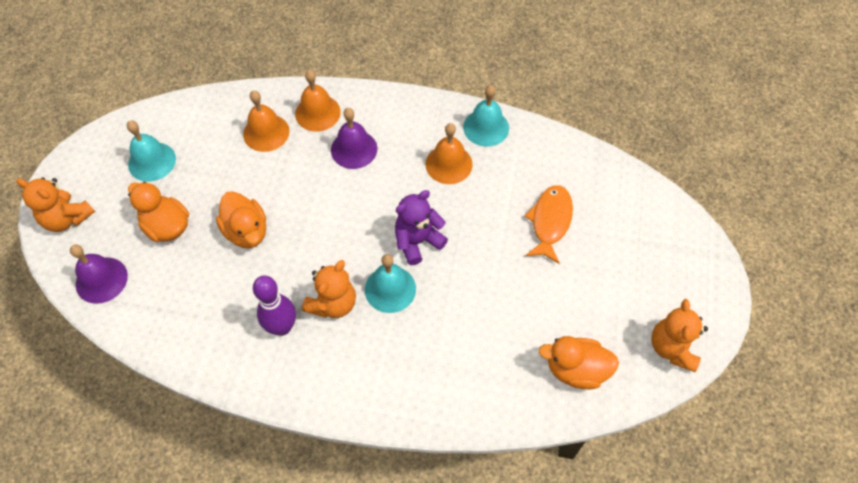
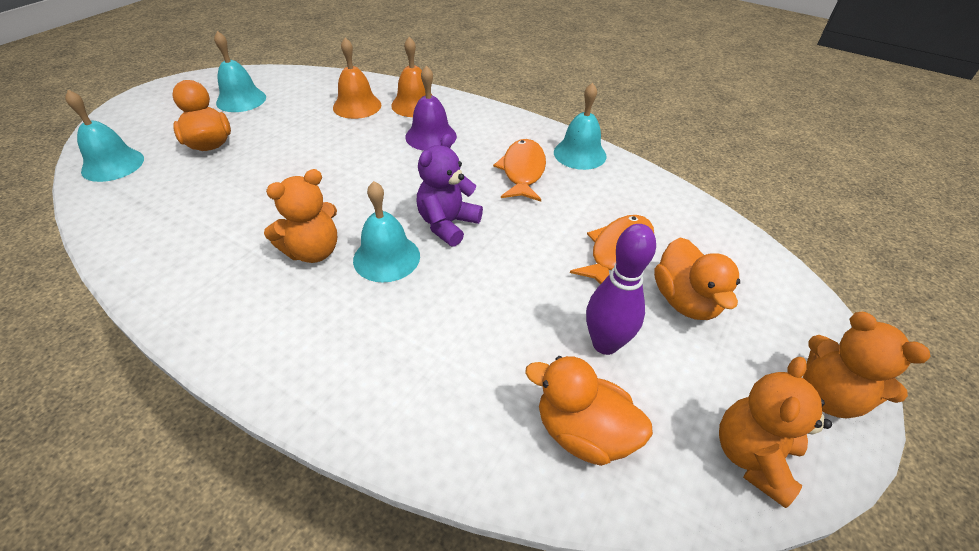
camera: 20 degrees right, 15 degrees down
orange teddy bear [16,177,95,232] -> orange teddy bear moved to [803,312,930,418]
purple bell [70,244,128,304] -> turquoise bell [65,90,144,182]
orange duck [216,191,266,248] -> orange duck moved to [654,237,740,320]
purple bowling pin [253,276,296,336] -> purple bowling pin moved to [586,224,656,355]
purple teddy bear [395,190,448,265] -> purple teddy bear turned 45 degrees counterclockwise [416,134,483,247]
orange bell [425,123,473,184] -> orange fish [493,139,546,201]

